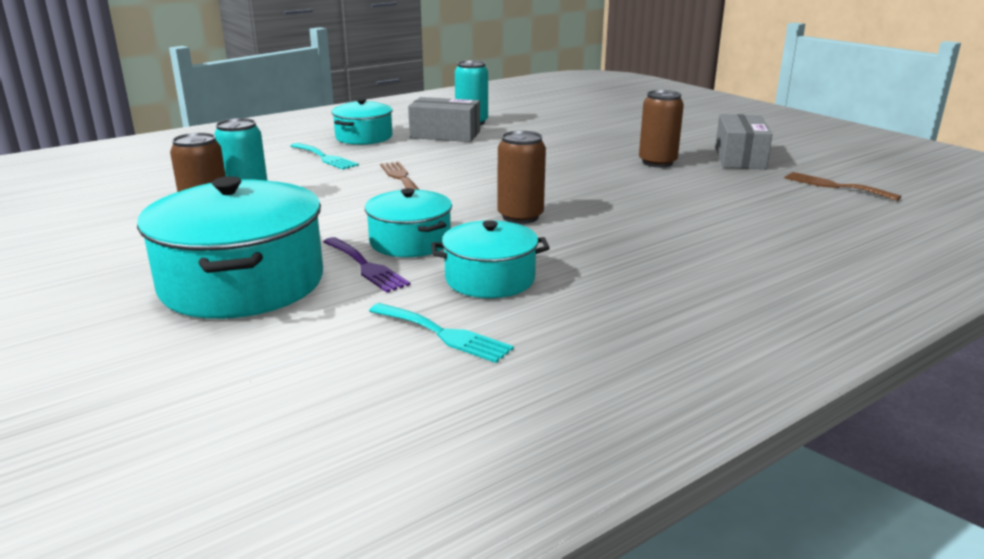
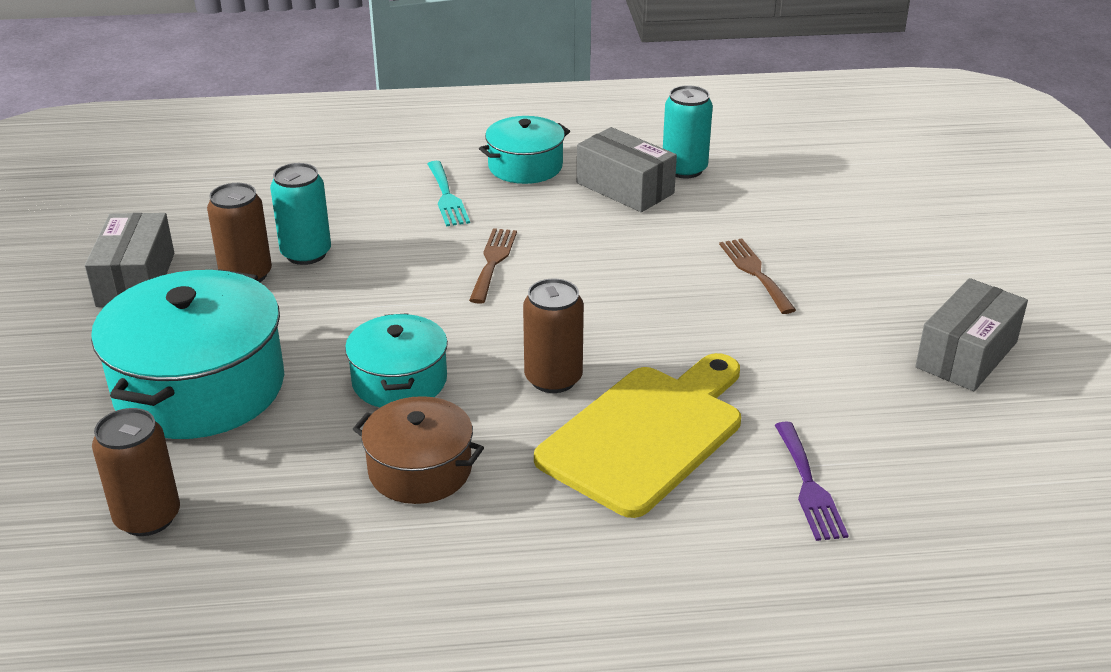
camera: 30 degrees right, 10 degrees up
purple fork [323,237,411,292] -> purple fork moved to [775,421,849,541]
turquoise fork [369,303,514,363] -> none
turquoise pot [431,220,550,298] -> brown pot [353,396,484,504]
brown can [639,90,684,167] -> brown can moved to [92,408,180,536]
brown fork [784,172,902,201] -> brown fork moved to [719,239,796,314]
none -> grey box [85,213,174,307]
none -> yellow cutting board [534,353,741,518]

